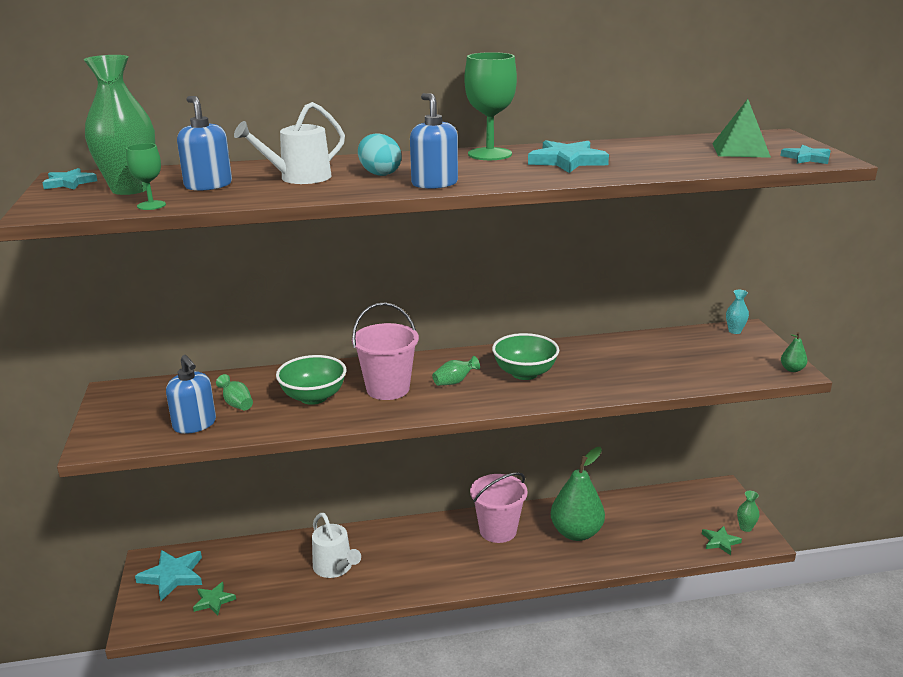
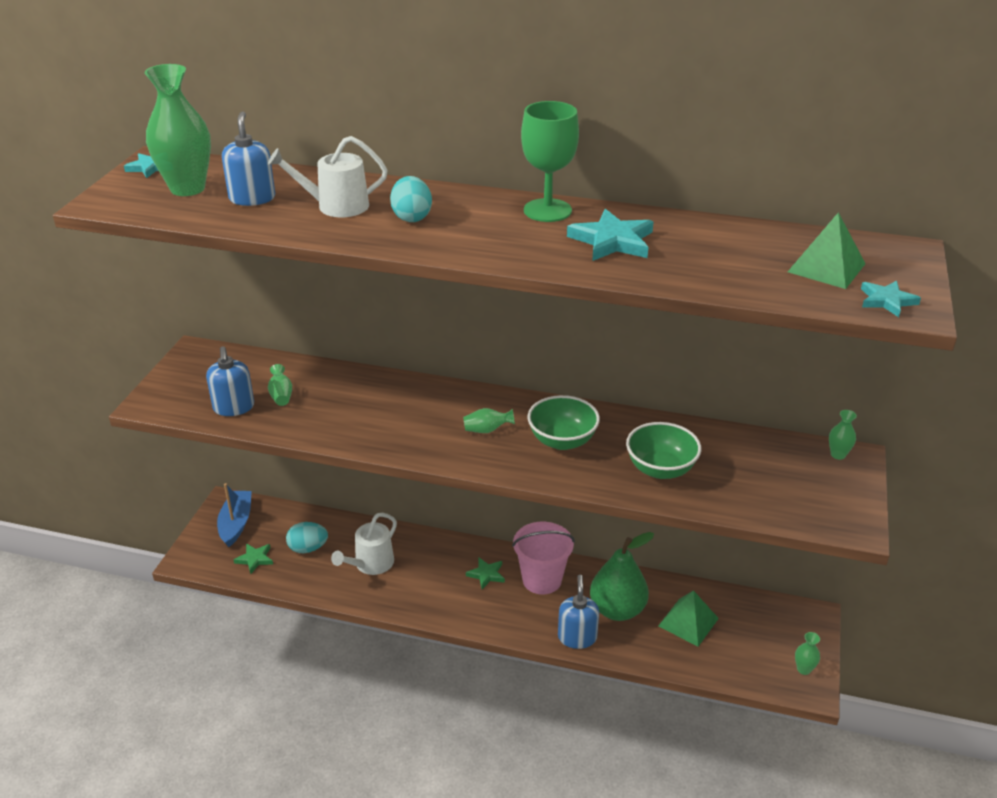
camera: 25 degrees right, 10 degrees up
green goblet [126,143,166,210] -> none
turquoise star [135,550,202,601] -> blue boat [217,483,252,547]
green bowl [276,355,346,405] -> green bowl moved to [626,422,701,479]
white watering can [312,513,361,578] -> white watering can turned 45 degrees clockwise [331,513,397,575]
pink bucket [352,302,419,400] -> none
blue soap dispenser [410,93,458,189] -> blue soap dispenser moved to [558,575,599,649]
green star [702,526,742,555] -> green star moved to [466,558,505,589]
turquoise vase [726,290,749,334] -> green vase [829,410,857,460]
green pear [781,332,807,372] -> none
none -> turquoise egg [286,522,328,553]
none -> green pyramid [658,590,719,646]

